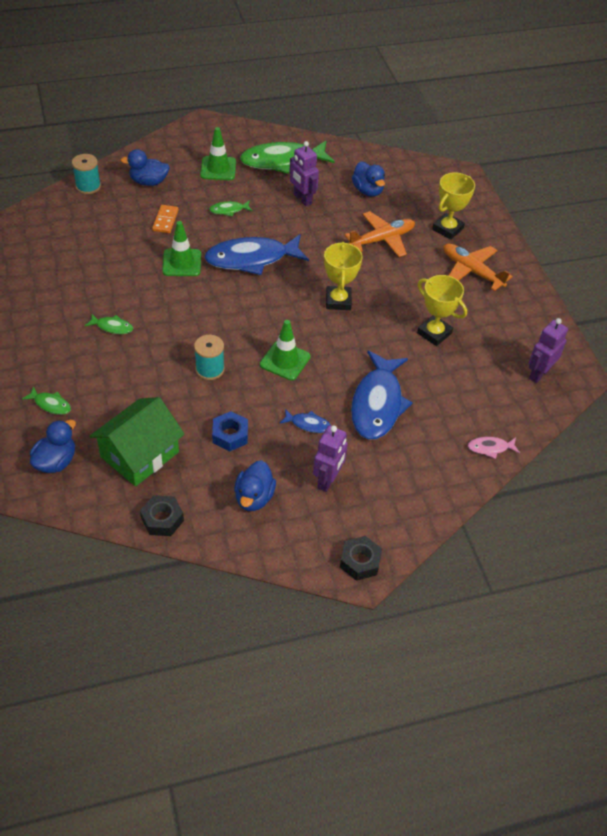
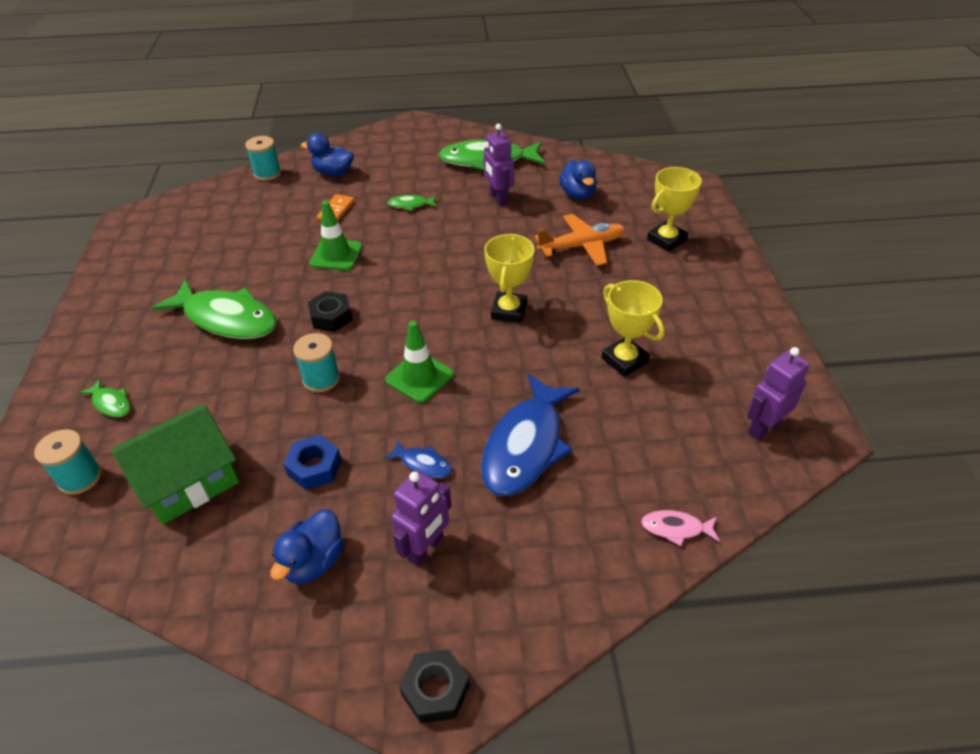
camera: 15 degrees right, 5 degrees down
blue duck [30,420,76,473] -> turquoise spool [34,429,102,495]
green fish [85,314,133,334] -> green fish [152,279,277,339], size x2.29
black nut [140,495,184,536] -> black nut moved to [307,291,353,332]
green traffic cone [200,127,236,180] -> none
blue fish [205,234,309,275] -> none
orange plane [443,244,512,291] -> none

